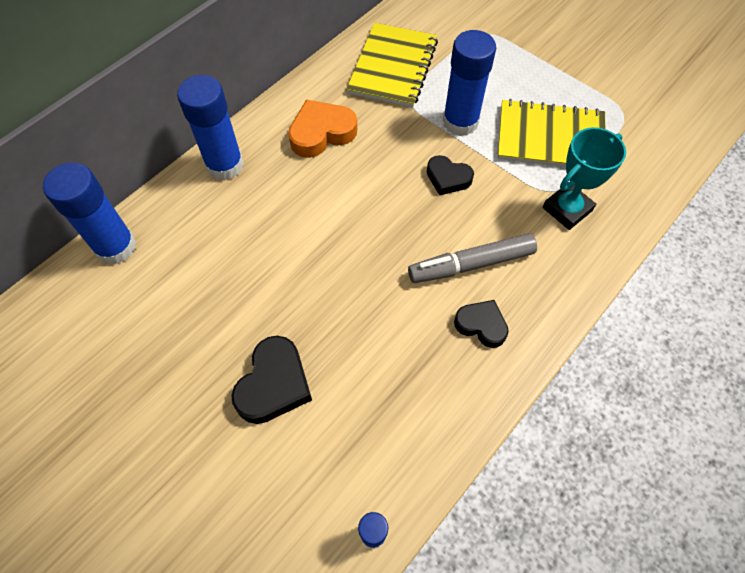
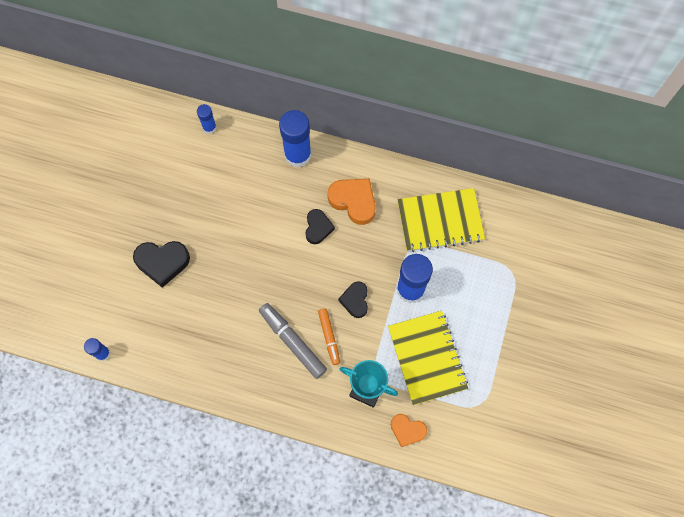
camera: 65 degrees right, 10 degrees up
blue glue stick [43,162,136,264] -> blue glue stick [197,104,217,134], size x0.52
black heart [454,300,509,348] -> black heart moved to [306,209,335,244]
none -> orange marker [318,309,340,365]
none -> orange heart [391,414,427,447]

